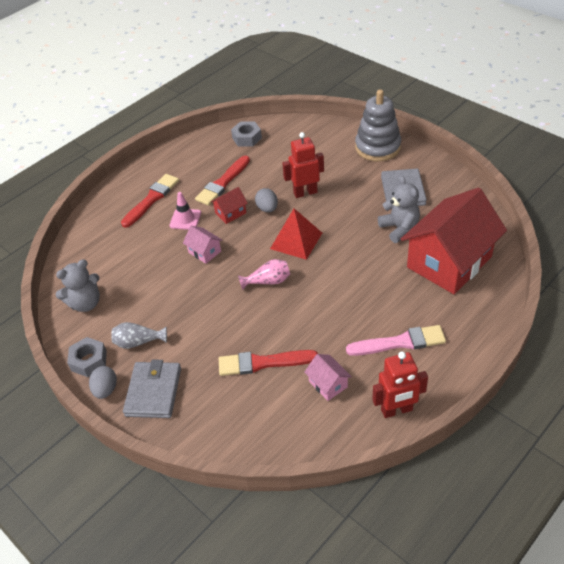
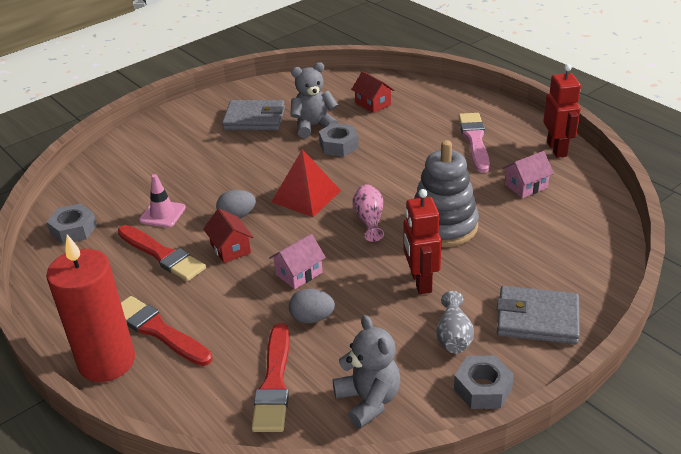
camera: 85 degrees left, 10 degrees down
grey egg [89,366,117,399] -> grey egg moved to [289,289,335,323]
pink traffic cone [169,192,201,230] -> pink traffic cone moved to [139,174,186,228]
red brush [219,350,318,376] -> red brush moved to [252,323,289,432]
red robot [282,132,324,198] -> red robot moved to [404,189,442,294]
grey stacking toy [355,89,401,161] -> grey stacking toy moved to [414,140,479,247]
red house [401,188,507,294] -> red house [351,71,394,113], size x0.40
none -> red candle [46,235,135,382]
none -> grey nut [319,123,359,157]

